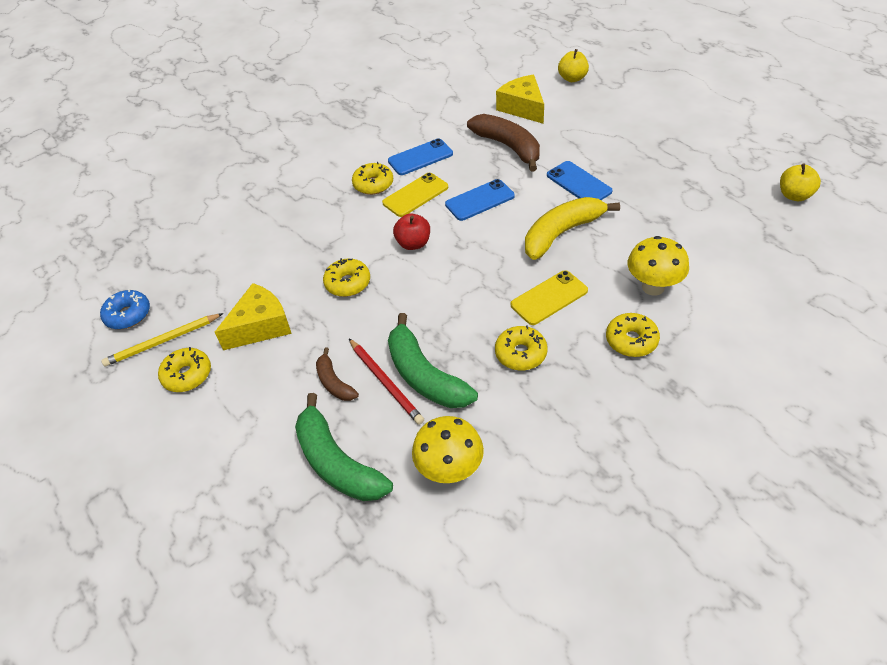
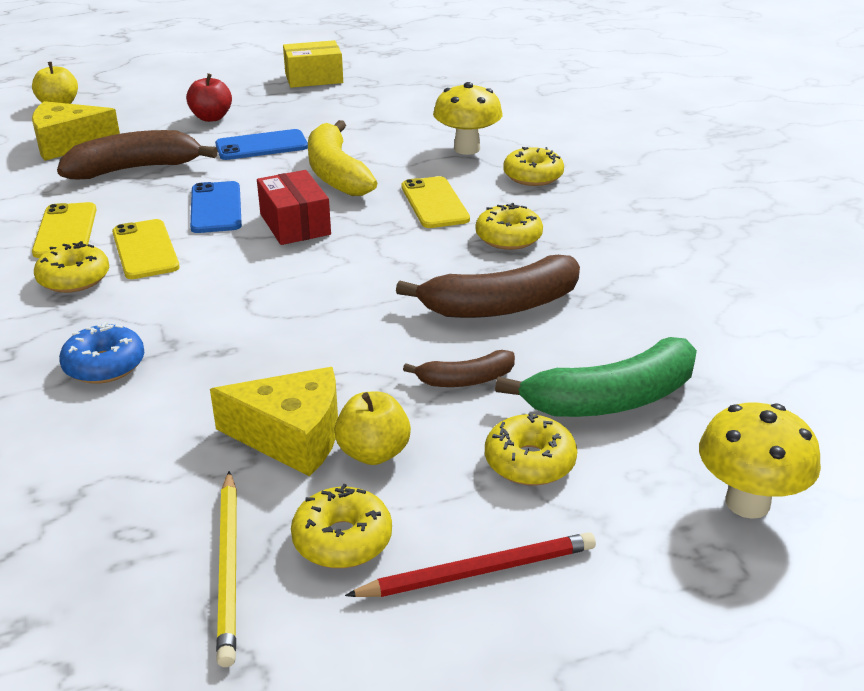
camera: 75 degrees left, 15 degrees down
blue donut [100,289,150,329] -> blue donut moved to [59,322,145,384]
yellow cheese [215,283,292,350] -> yellow cheese turned 120 degrees clockwise [210,367,338,477]
yellow donut [323,258,370,297] -> yellow donut moved to [485,413,577,486]
red pencil [349,339,424,425] -> red pencil moved to [345,532,596,597]
blue phone [388,138,453,175] -> yellow phone [32,202,97,258]
green banana [388,313,478,408] -> brown banana [396,255,580,318]
red apple [393,213,430,250] -> red apple moved to [186,73,232,122]
yellow mushroom [412,416,484,483] -> yellow mushroom moved to [699,403,821,519]
yellow apple [780,163,821,201] -> yellow apple moved to [334,392,411,465]
none -> red box [257,170,331,245]
none -> yellow box [283,40,343,88]

